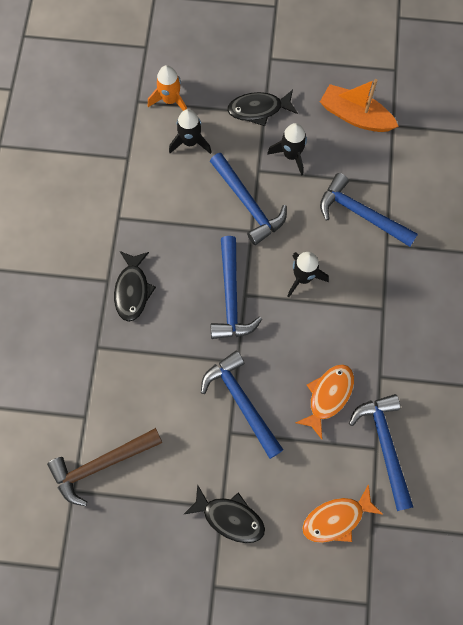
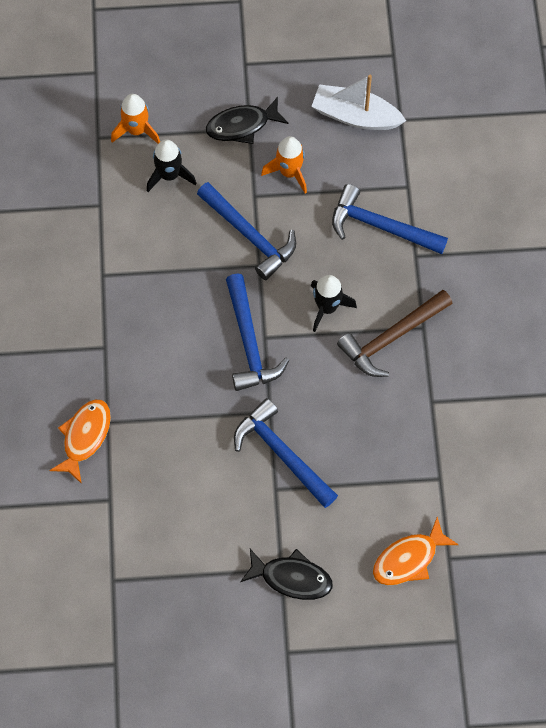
camera: 10 degrees left, 5 degrees down
brown hammer [47,428,162,506] -> brown hammer moved to [337,290,453,377]
black fish [114,251,156,322] -> none
black rocket [267,123,307,176] -> orange rocket [261,136,307,194]
orange fish [295,364,354,439] -> orange fish moved to [49,399,111,484]
orange boat [320,79,399,132] -> white boat [311,75,406,130]
blue hammer [349,394,413,511] -> none

